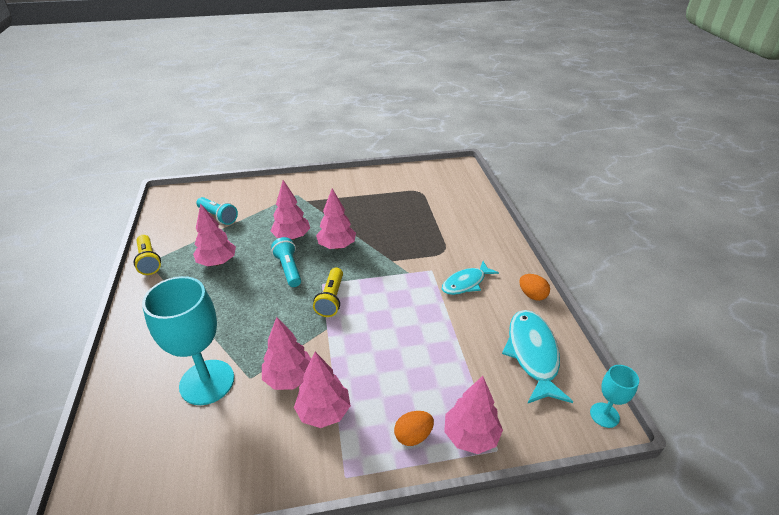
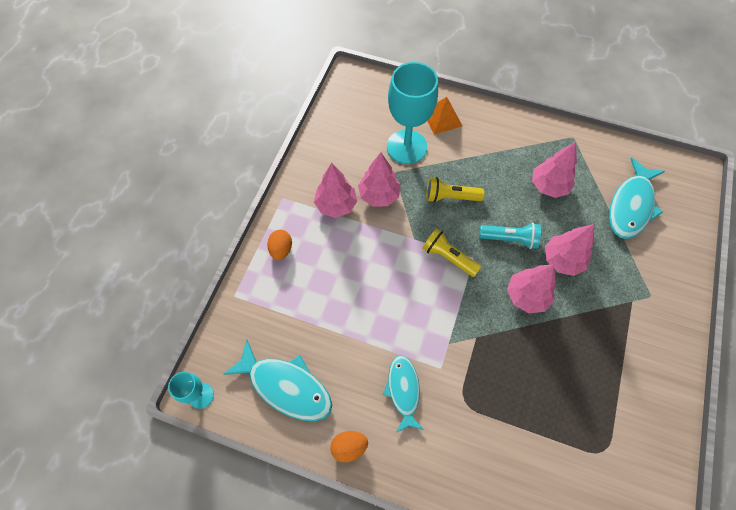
camera: 120 degrees right, 25 degrees up
yellow flashlight [134,235,161,275] -> yellow flashlight moved to [426,177,484,203]
turquoise flashlight [196,197,238,225] -> turquoise fish [609,157,665,239]
pink tree [444,376,503,454] -> none
none -> orange pyramid [427,97,462,135]

